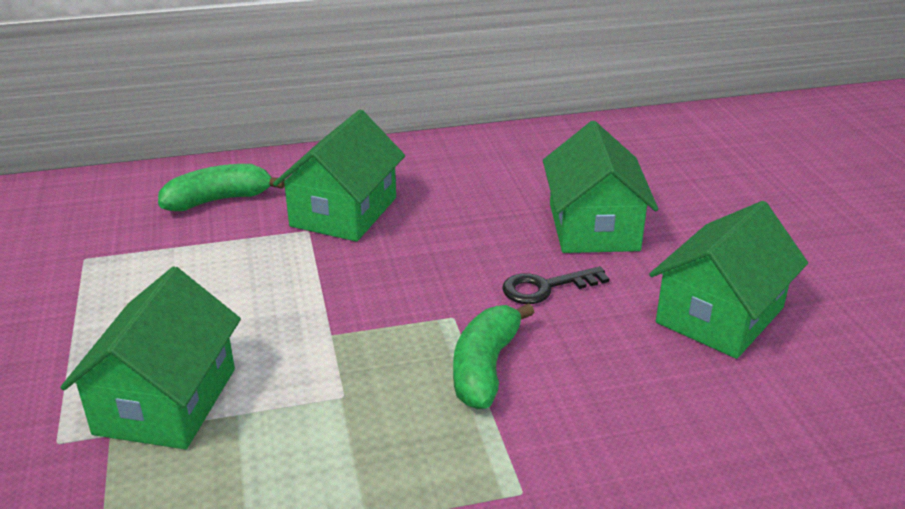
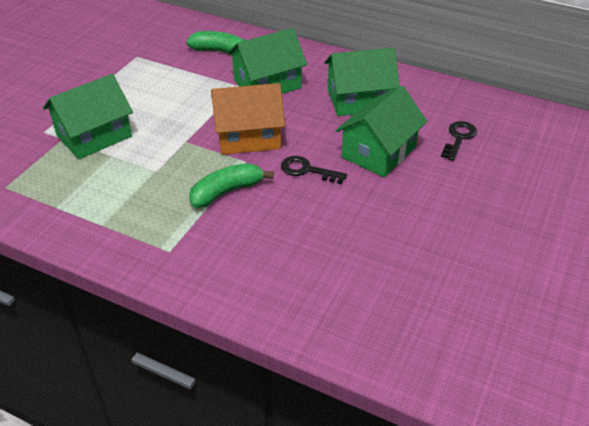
camera: 40 degrees right, 10 degrees up
green house [649,201,808,359] -> green house moved to [324,48,400,116]
none -> orange house [211,83,285,155]
none -> black key [441,121,477,161]

